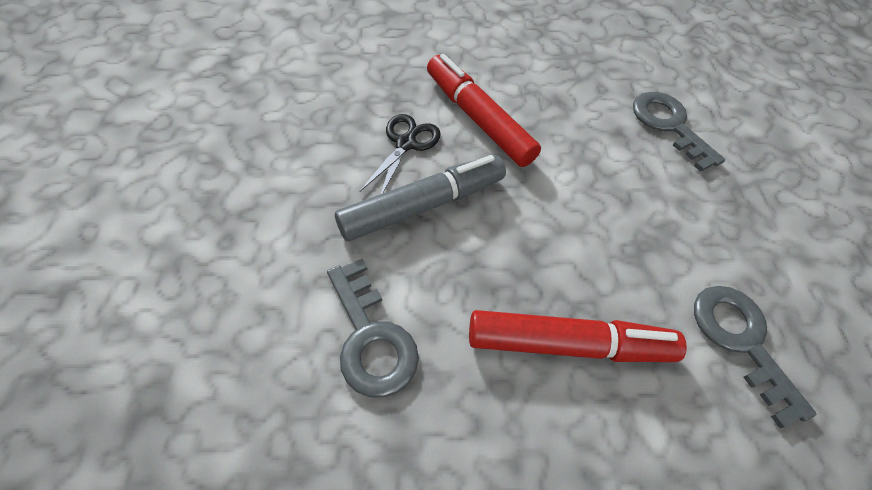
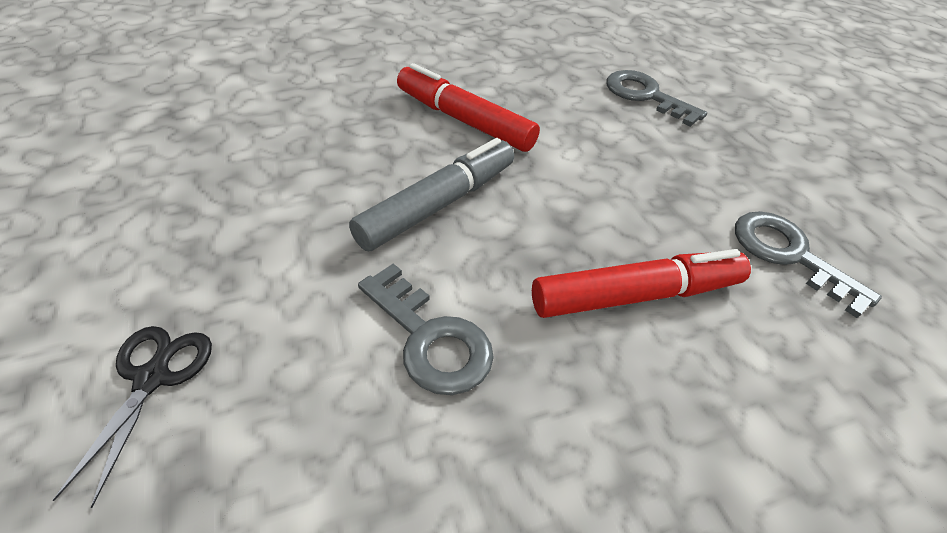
camera: 15 degrees left, 10 degrees down
black scissors [360,114,441,194] -> black scissors moved to [53,326,212,508]

